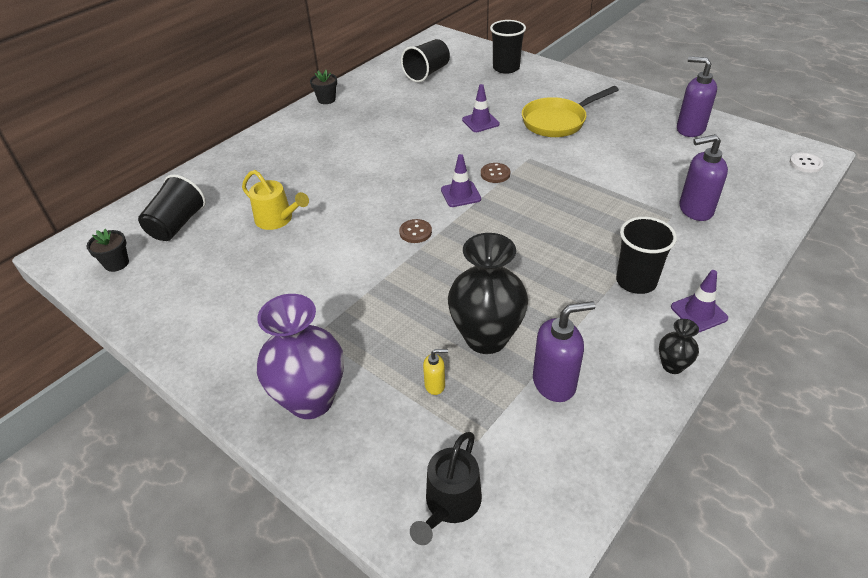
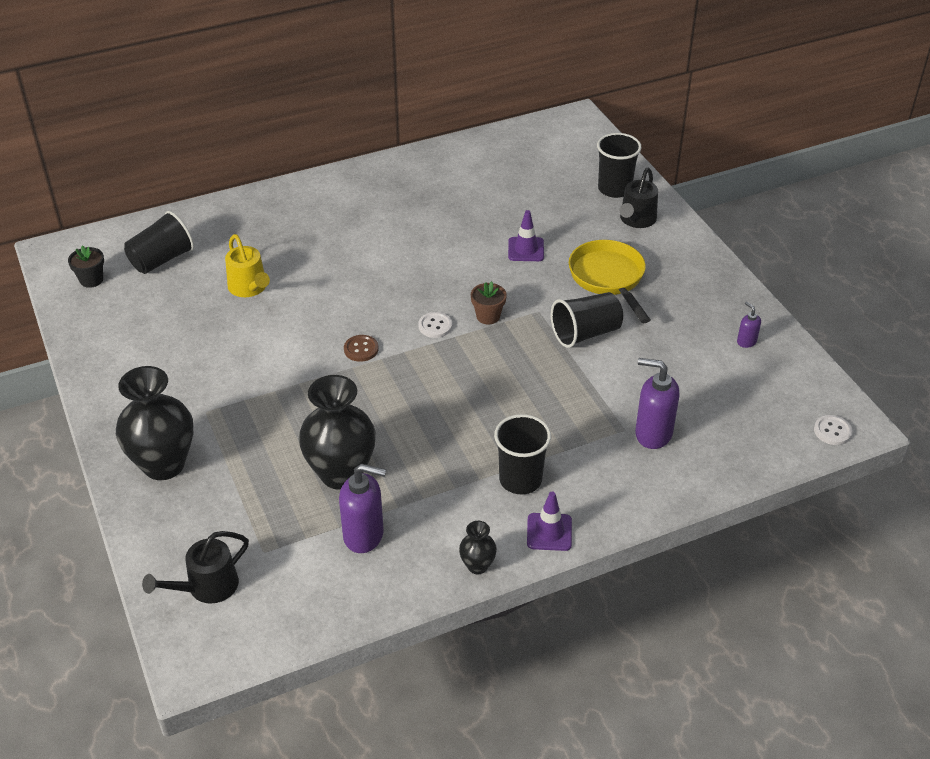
camera: 25 degrees right, 0 degrees up
purple vase [257,294,344,419] -> black vase [116,366,193,480]
black flower pot [310,70,337,104] -> none
black cup [401,39,450,82] -> black cup moved to [551,292,623,348]
yellow soap dispenser [423,349,448,395] -> none
purple traffic cone [441,154,481,207] -> white button [418,312,452,338]
brown button [481,163,510,183] -> brown flower pot [471,281,507,325]
yellow pan [522,86,619,137] -> yellow pan turned 75 degrees clockwise [569,240,651,323]
purple soap dispenser [677,56,717,137] -> purple soap dispenser [737,302,761,348], size x0.50
none -> black watering can [619,168,658,228]

